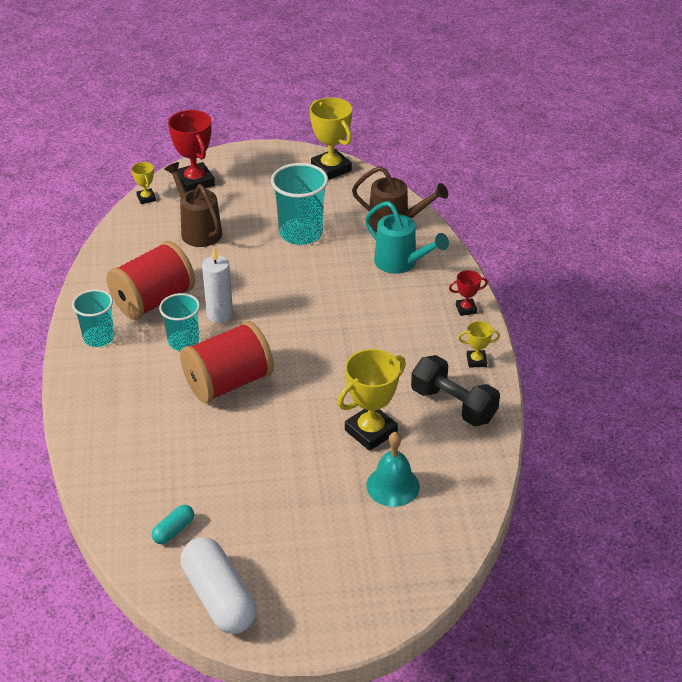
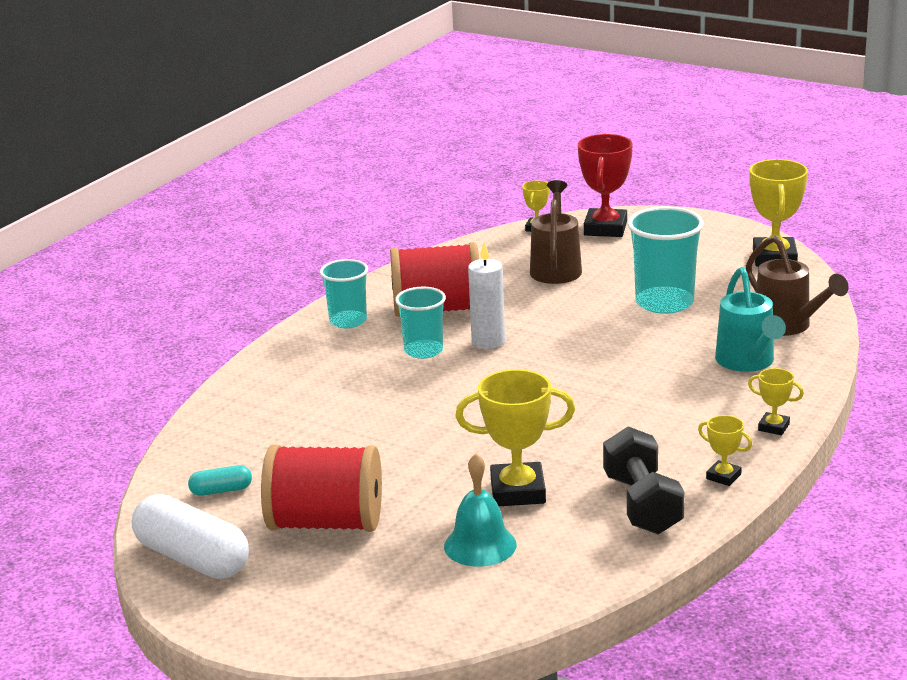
camera: 40 degrees right, 15 degrees down
red spool [180,321,274,403] -> red spool moved to [261,445,382,532]
white capsule [181,537,256,634] -> white capsule turned 60 degrees counterclockwise [132,494,249,579]
red trophy [449,270,488,316] -> yellow trophy [748,368,804,435]

